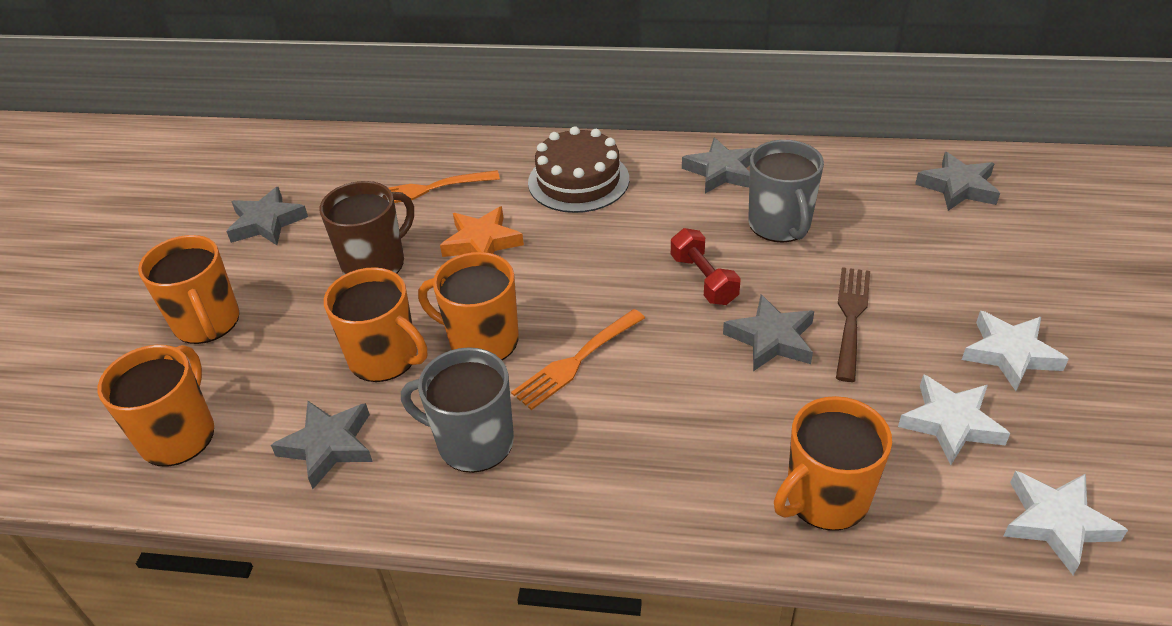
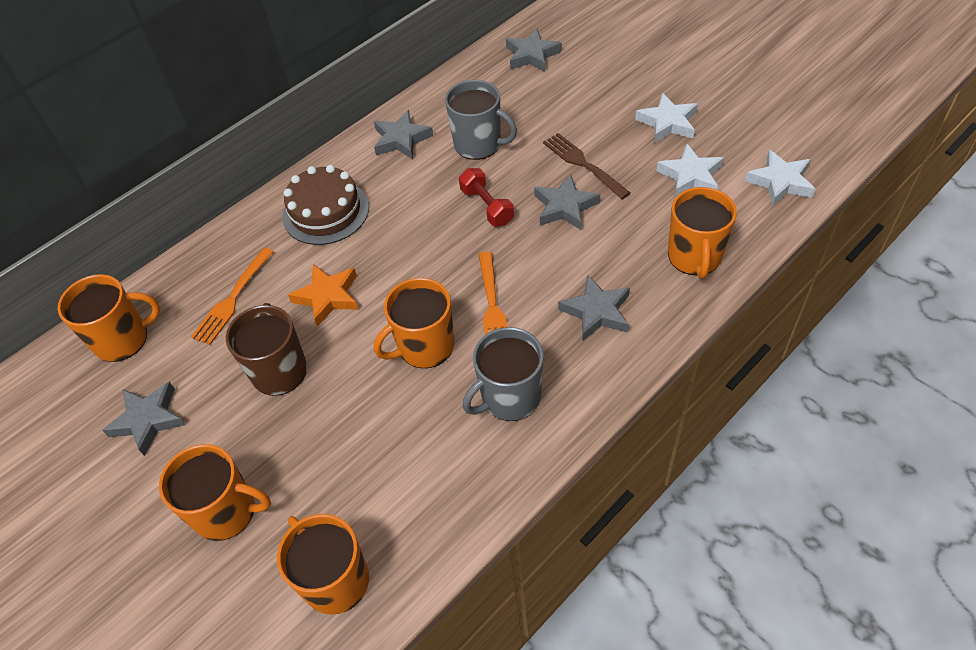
camera: 50 degrees left, 10 degrees up
grey star [271,401,373,489] -> grey star moved to [558,274,630,341]
orange mug [324,267,427,382] -> orange mug moved to [58,274,160,362]
red dumbbell [671,228,741,305] -> red dumbbell turned 45 degrees clockwise [459,168,514,226]

